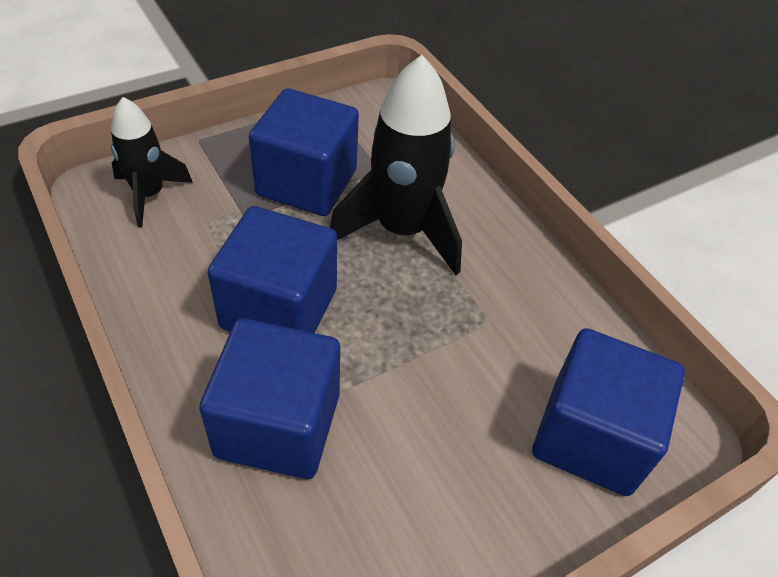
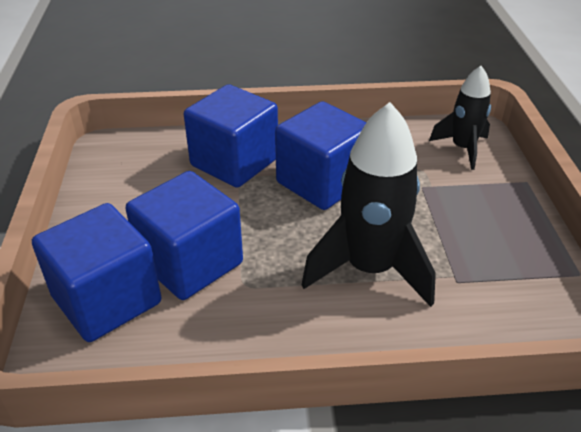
camera: 120 degrees right, 10 degrees down
blue cube [249,88,359,216] -> blue cube moved to [125,171,243,300]

